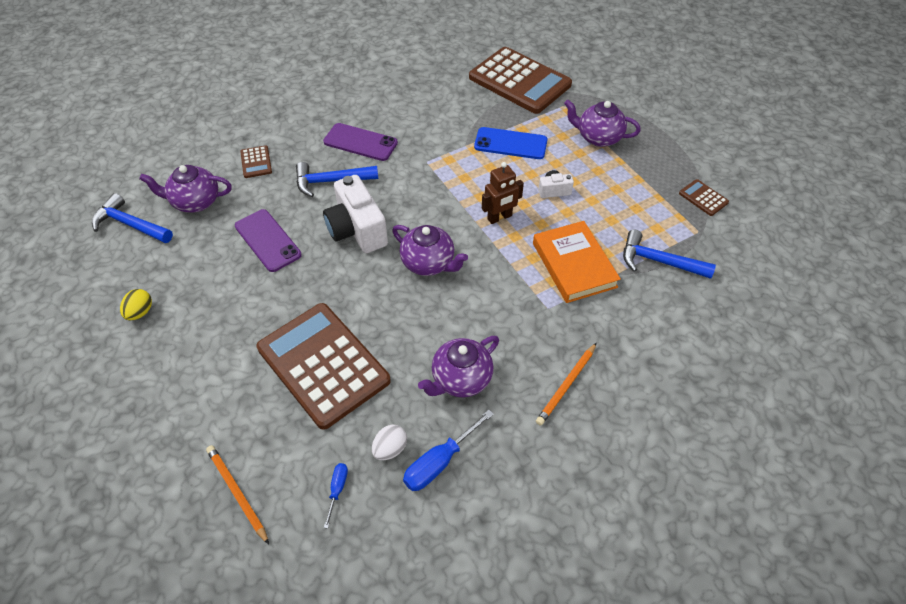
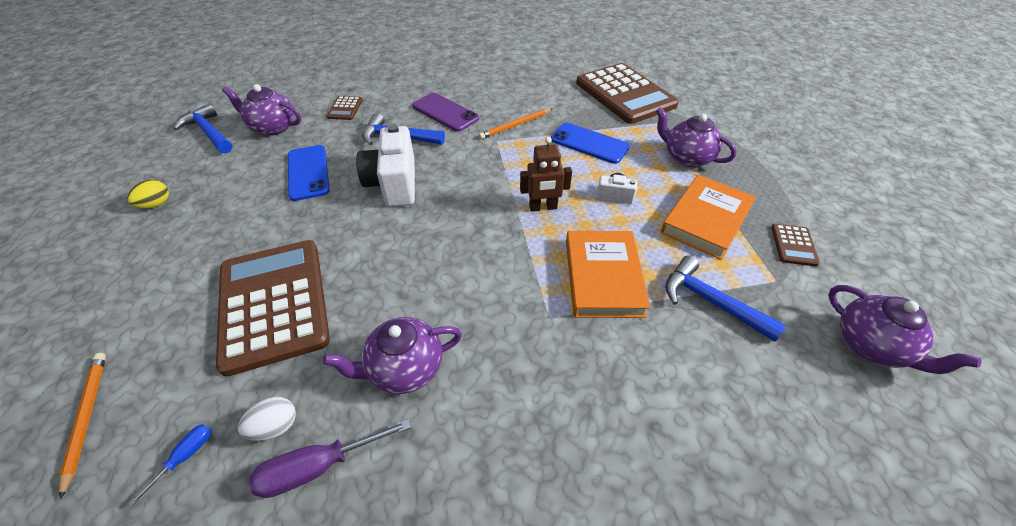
camera: 20 degrees right, 5 degrees down
purple phone [235,209,302,272] -> blue phone [288,145,330,201]
purple teapot [392,225,468,276] -> purple teapot moved to [828,285,982,374]
blue screwdriver [403,410,494,491] -> purple screwdriver [249,419,411,498]
orange pencil [536,342,597,426] -> orange pencil moved to [479,109,552,139]
brown calculator [679,179,729,216] -> brown calculator turned 150 degrees counterclockwise [771,224,820,267]
none -> orange book [661,175,756,260]

